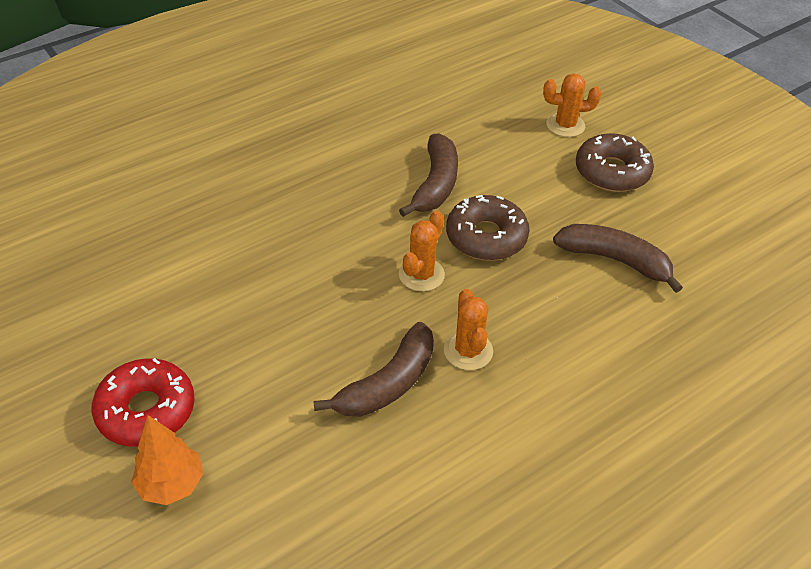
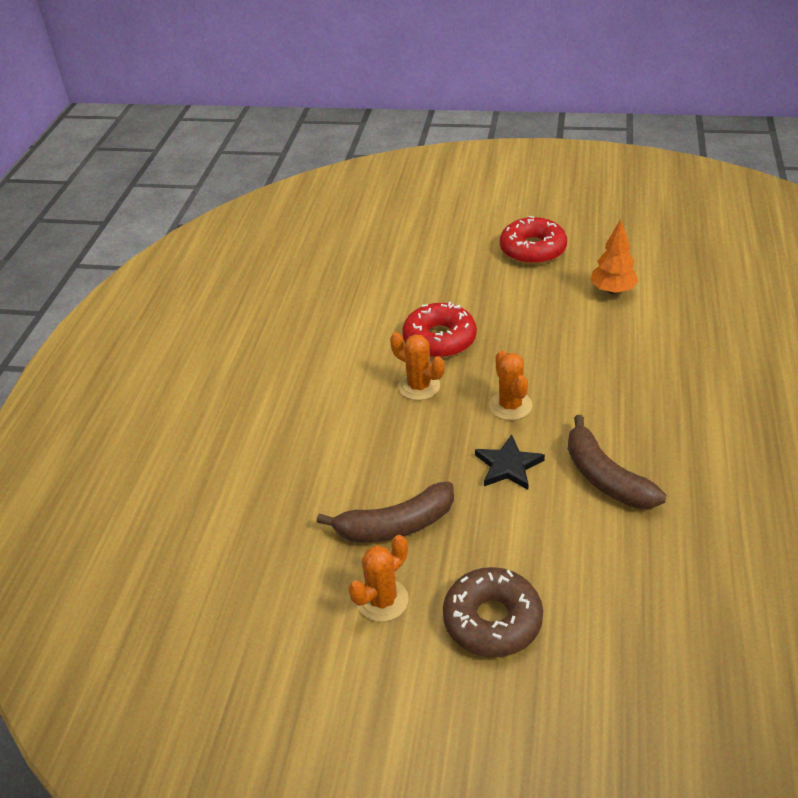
camera: 140 degrees right, 5 degrees down
orange tree [131,415,203,505] -> orange tree moved to [590,219,638,294]
brown banana [313,322,434,417] -> red donut [402,302,477,358]
brown donut [446,195,530,261] -> black star [475,435,545,490]
orange cactus [543,73,601,137] -> orange cactus moved to [348,535,409,622]

